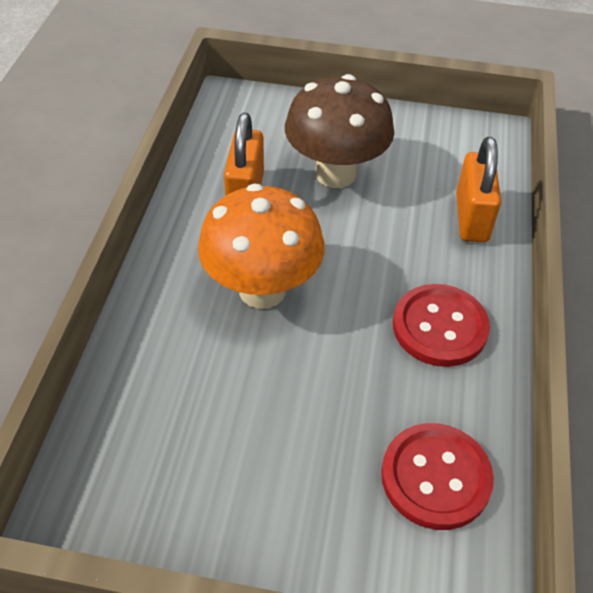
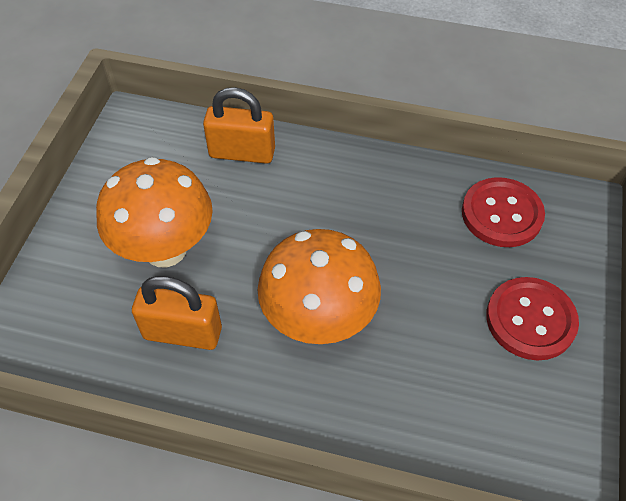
camera: 85 degrees left, 5 degrees up
brown mushroom [285,74,394,188] -> orange mushroom [96,157,213,267]
red button [393,284,490,367] -> red button moved to [486,277,579,361]

